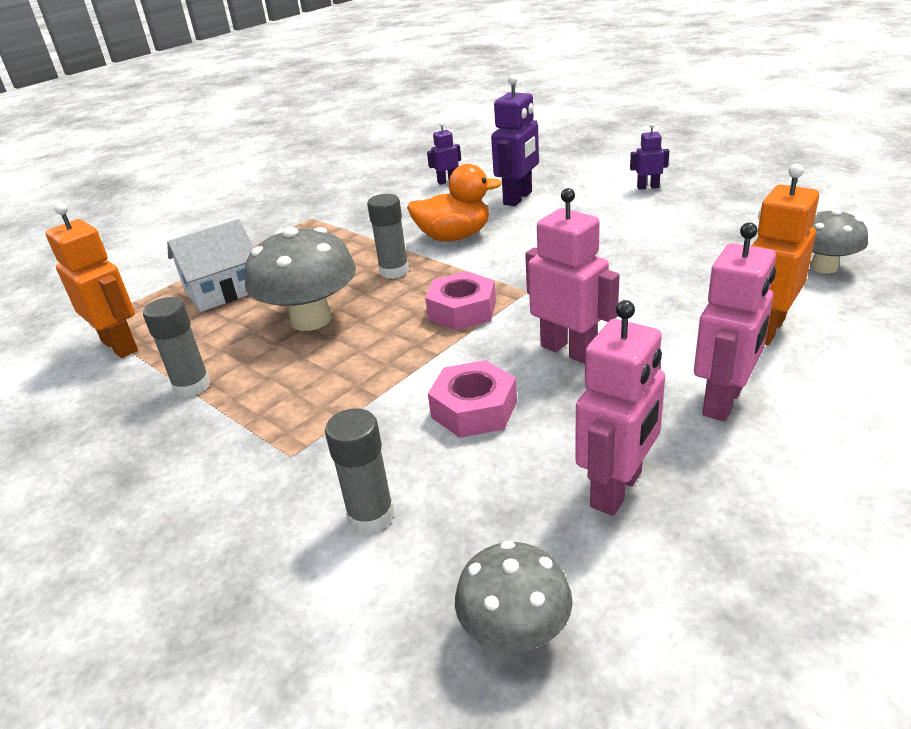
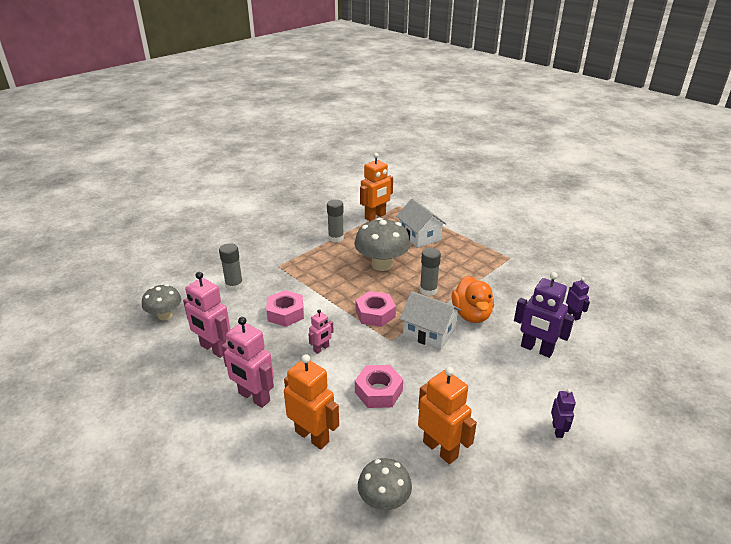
camera: 90 degrees right, 0 degrees up
pink robot [525,188,620,364] -> pink robot [308,309,334,354], size x0.53
none -> pink nut [355,365,403,408]
none -> white house [400,291,461,350]
none -> orange robot [418,367,477,464]

